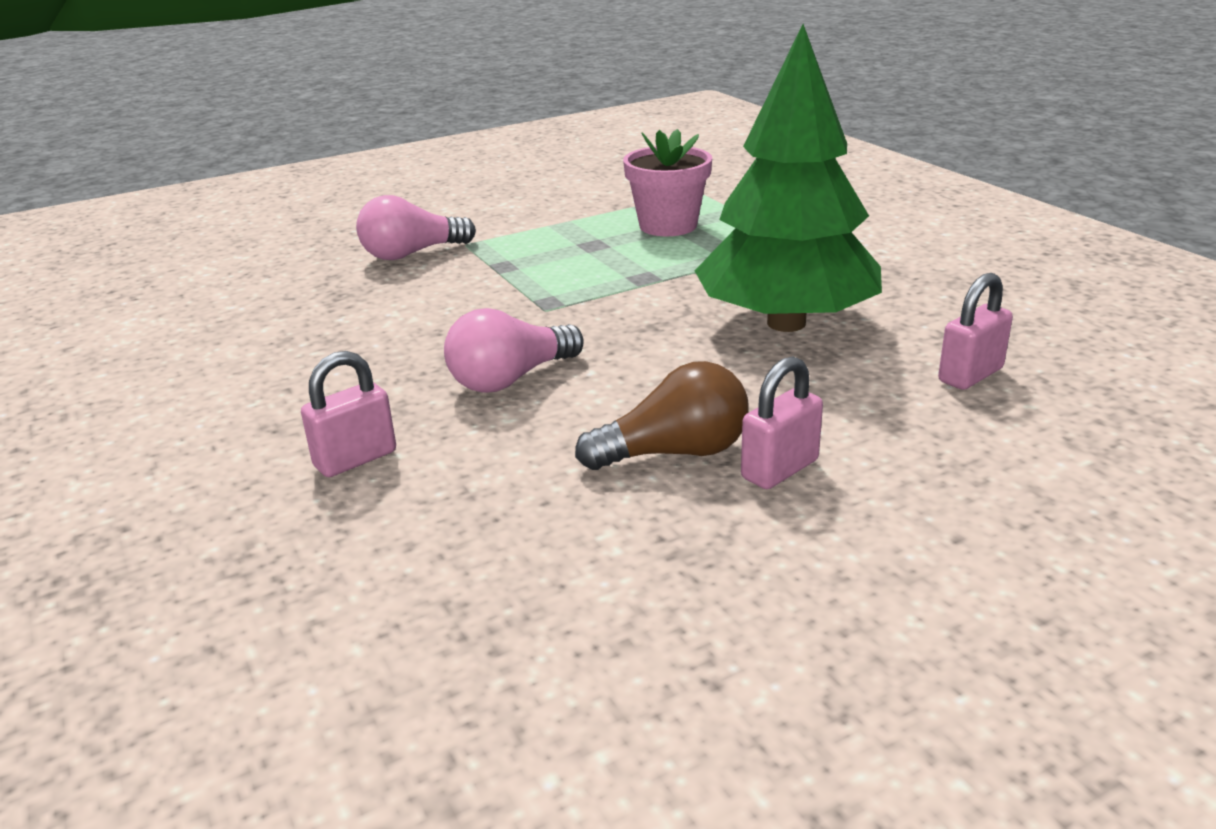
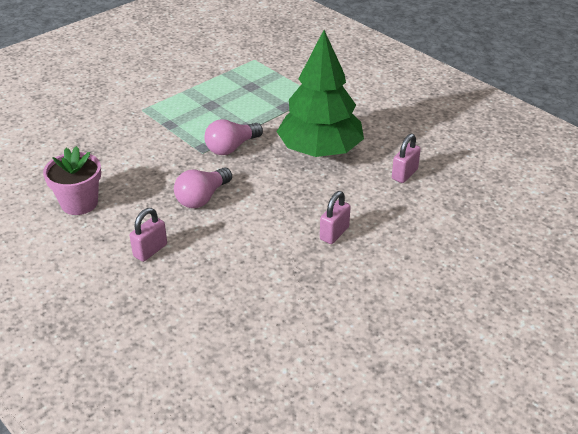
camera: 15 degrees left, 10 degrees up
pink light bulb [356,195,476,260] -> pink light bulb moved to [204,119,263,155]
brown light bulb [575,361,749,470] -> none
pink flower pot [623,129,712,236] -> pink flower pot moved to [43,146,101,215]

